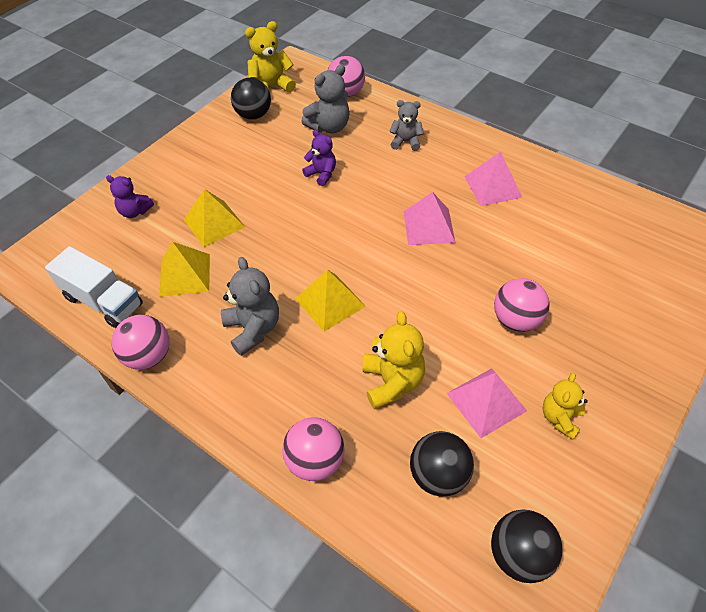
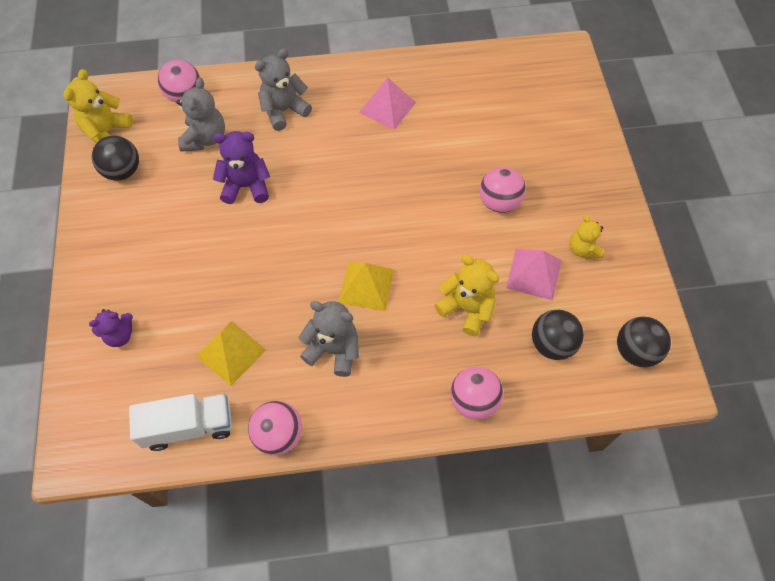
camera: 45 degrees left, 10 degrees up
yellow pyramid [184,189,245,247] -> none
purple teddy bear [302,130,336,186] -> purple teddy bear [213,131,270,204], size x1.52
grey teddy bear [389,100,424,151] -> grey teddy bear [255,49,312,131], size x1.52
pink pyramid [404,192,455,245] -> none

